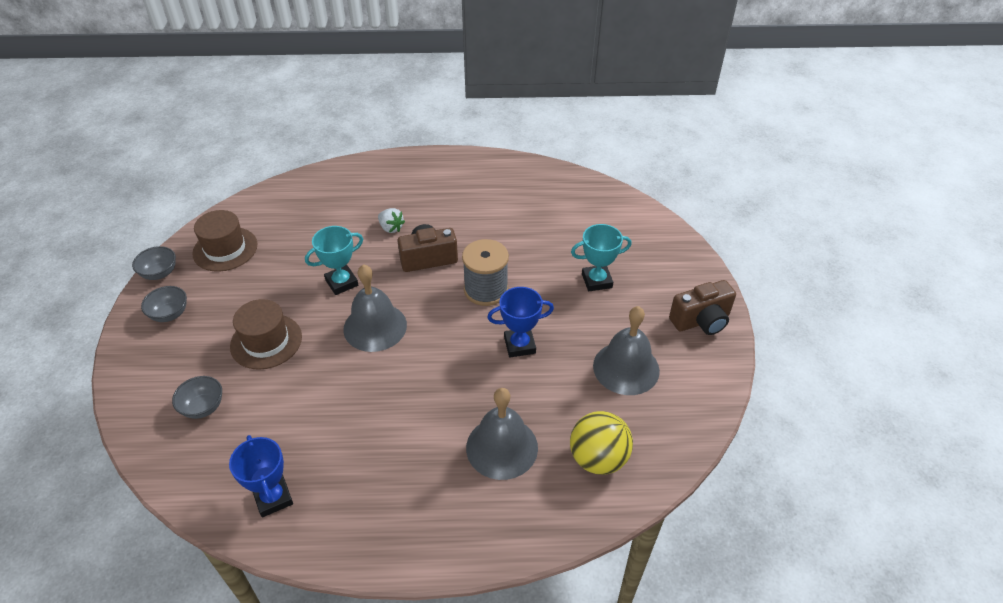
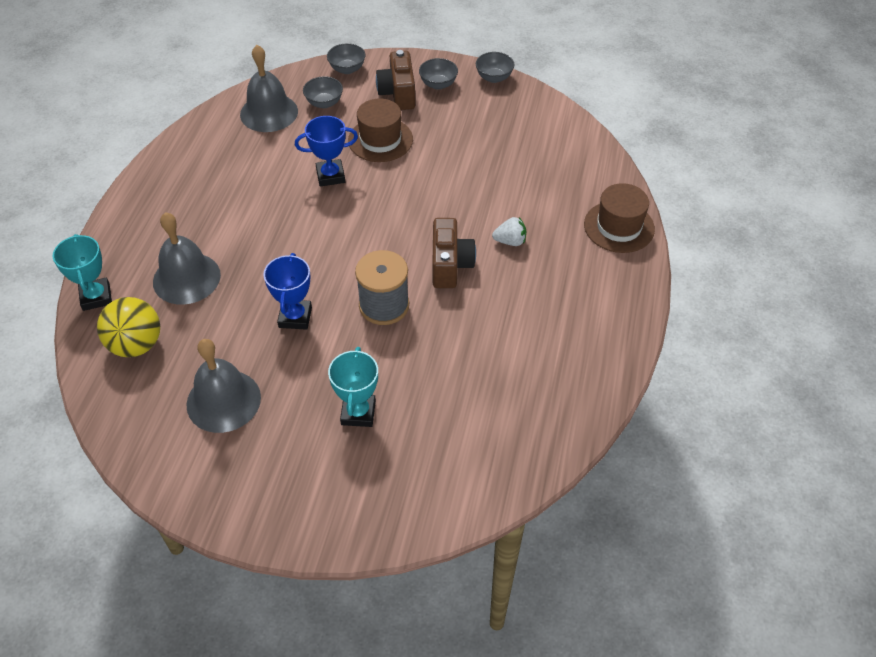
camera: 105 degrees right, 5 degrees up
brown hat [192,210,258,272] -> brown hat moved to [584,183,655,253]
blue trophy [229,435,293,517] -> blue trophy moved to [295,116,358,187]
turquoise trophy [305,226,363,295] -> turquoise trophy moved to [53,234,112,311]
grey bell [343,264,407,352] -> grey bell moved to [240,45,298,132]
white strawberry [378,208,405,233] -> white strawberry turned 150 degrees counterclockwise [492,217,526,246]
brown camera [669,280,736,335] -> brown camera moved to [376,50,415,110]
none -> grey bowl [327,43,365,74]

